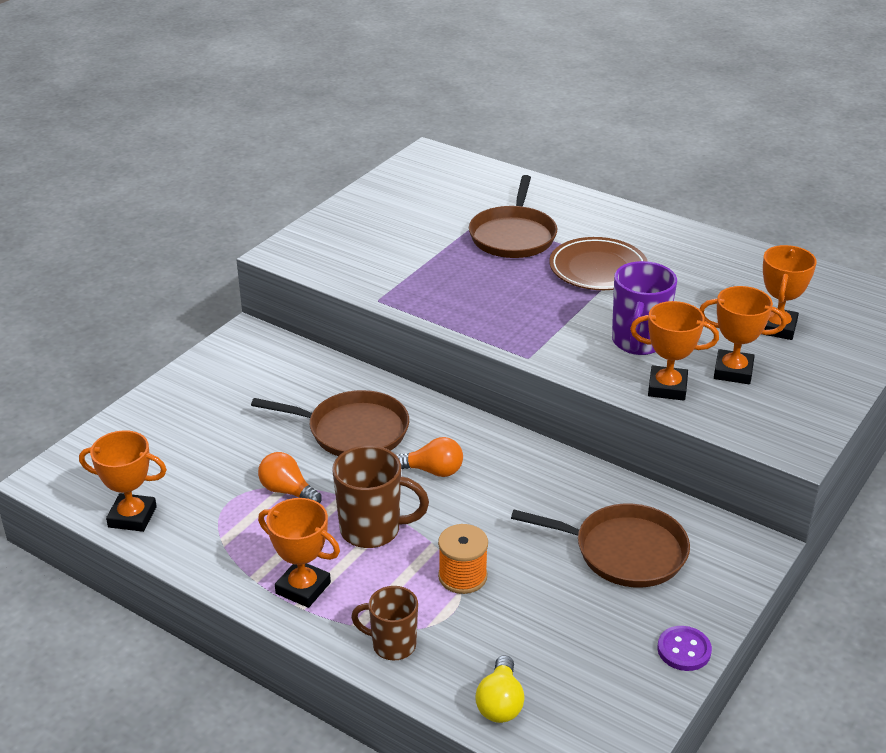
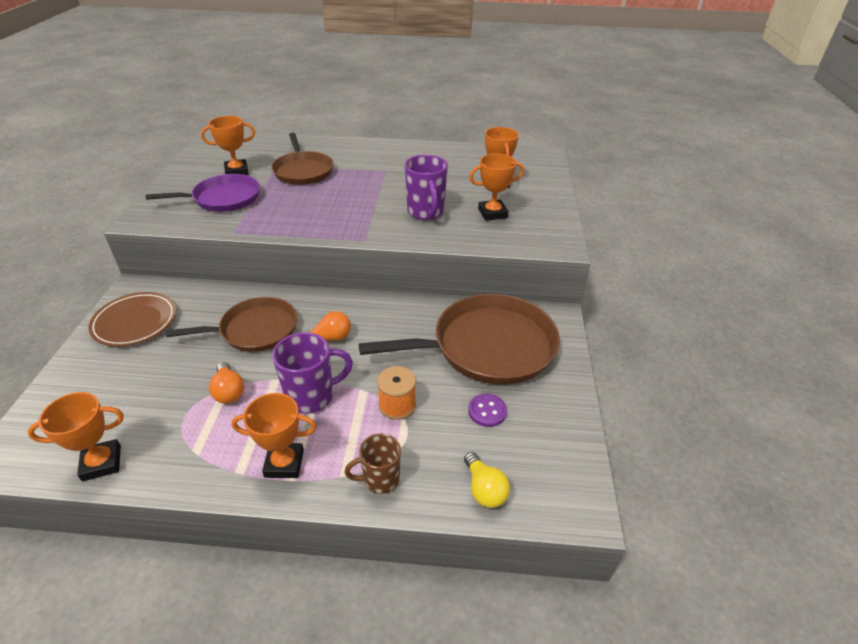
camera: 30 degrees left, 5 degrees up
orange light bulb [258,452,322,503] -> orange light bulb turned 120 degrees counterclockwise [209,362,244,404]
brown mug [332,445,429,548] -> purple mug [272,332,353,414]
brown pan [511,504,690,587] -> brown pan [359,294,560,385], size x1.57
brown plate [549,237,648,290] -> brown plate moved to [88,292,176,346]
orange trophy [630,301,719,401] -> orange trophy moved to [201,116,255,175]
purple button [657,626,712,671] -> purple button moved to [468,394,507,427]
none -> purple pan [146,174,260,212]

